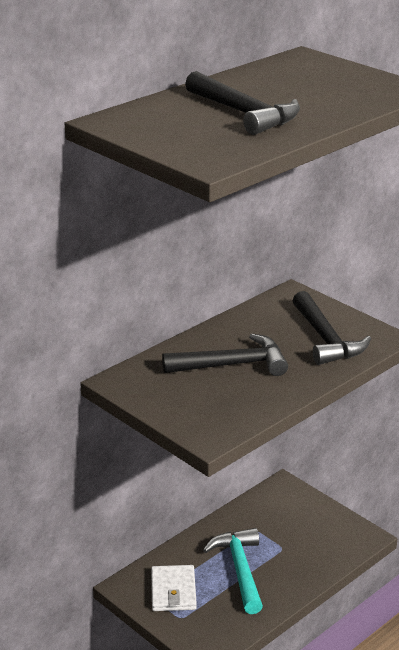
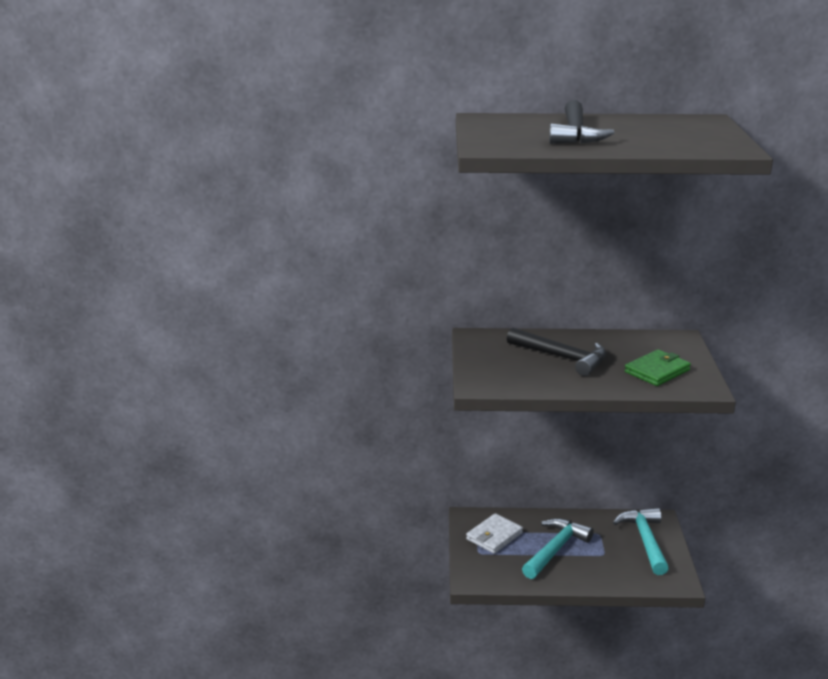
camera: 45 degrees right, 5 degrees down
black hammer [292,291,371,365] -> green wallet [625,349,691,386]
none -> turquoise hammer [613,508,669,575]

